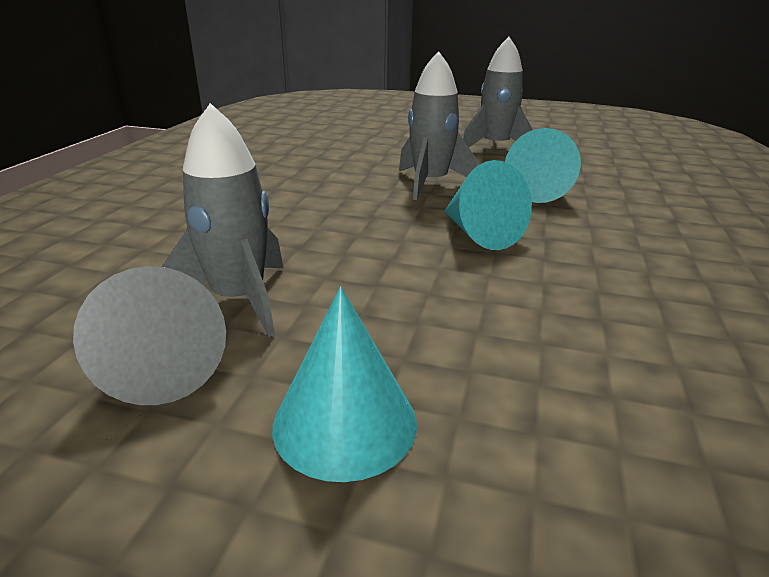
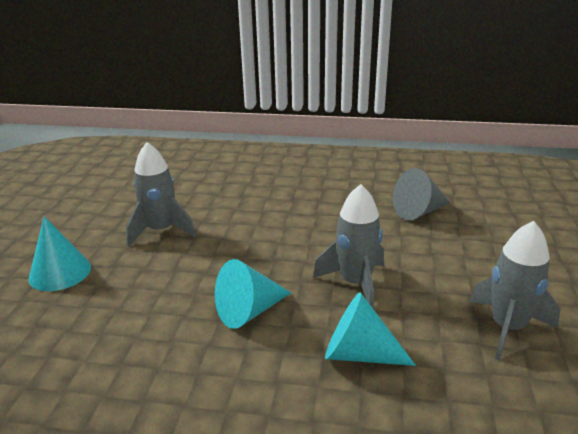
camera: 85 degrees right, 0 degrees up
grey cone [73,266,226,405] -> grey cone moved to [393,168,451,220]

